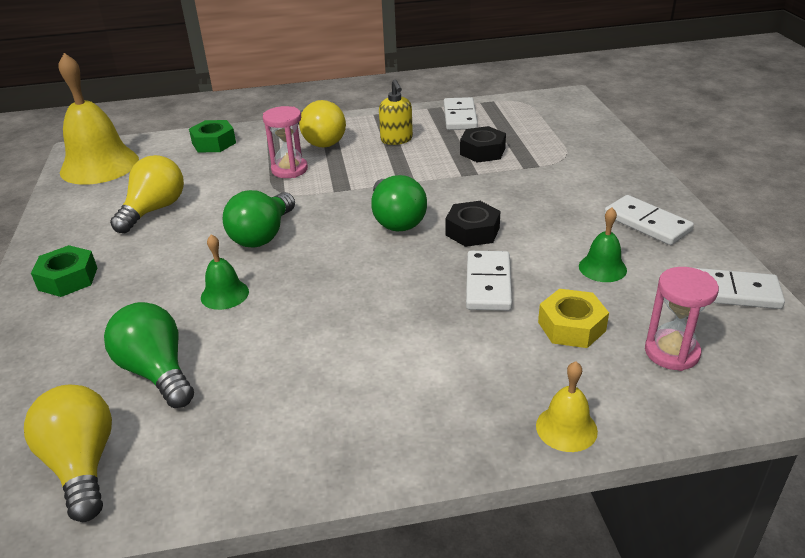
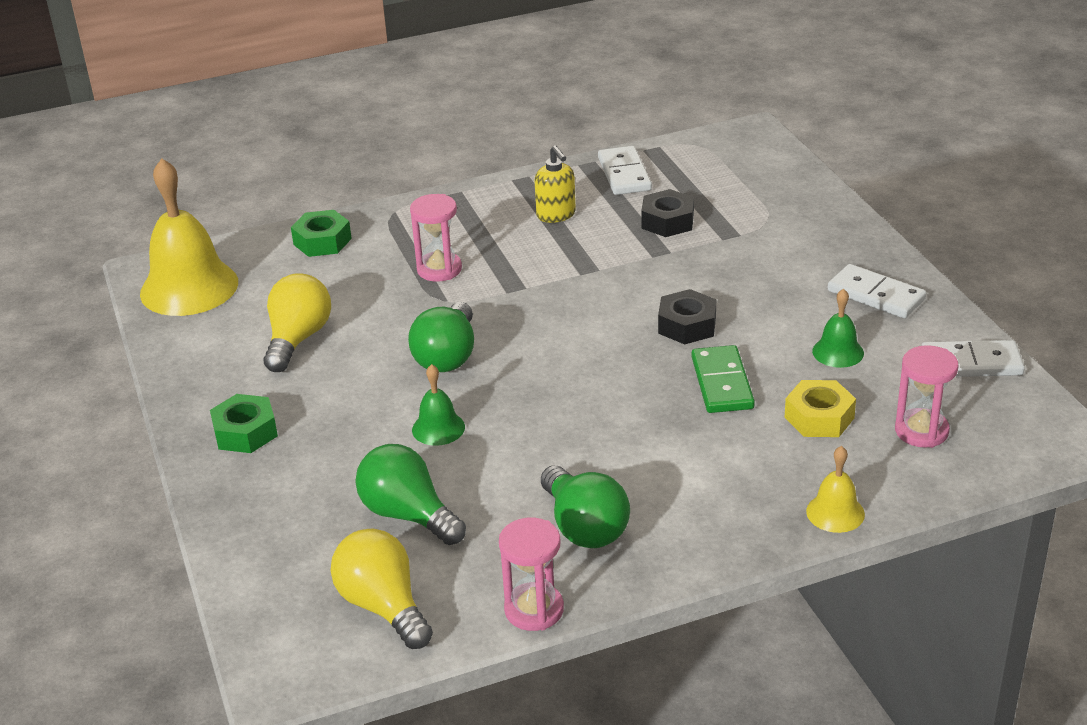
camera: 10 degrees left, 0 degrees up
yellow light bulb [298,100,346,148] -> none
green light bulb [371,175,427,231] -> green light bulb moved to [541,465,630,548]
white domino [466,251,512,311] -> green domino [692,345,755,413]
none -> pink hourglass [499,518,564,631]

